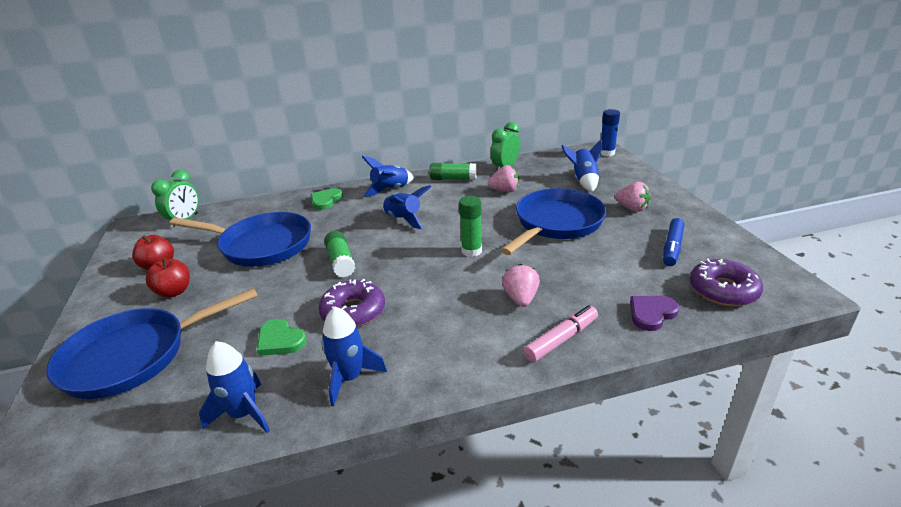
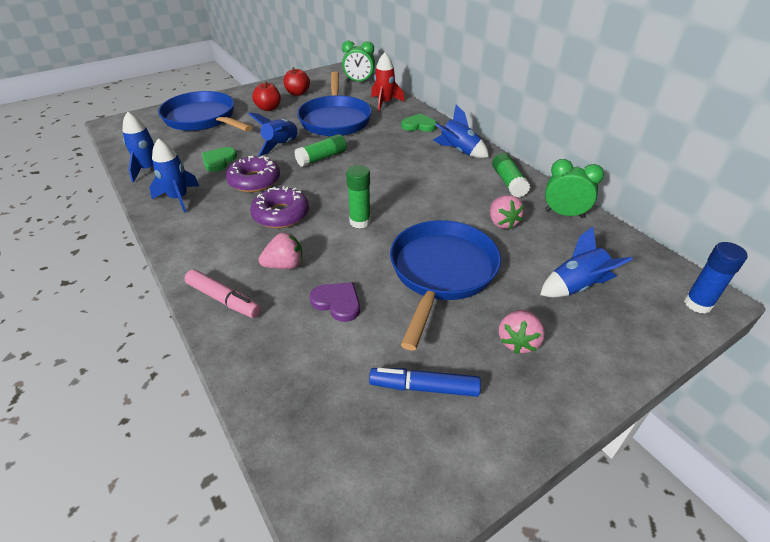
camera: 70 degrees right, 10 degrees up
blue rocket [382,185,432,229] -> blue rocket moved to [248,112,300,156]
blue pan [501,188,607,255] -> blue pan turned 90 degrees counterclockwise [390,220,501,350]
purple heart [630,296,679,331] -> purple heart moved to [309,282,360,322]
purple donut [690,259,763,306] -> purple donut moved to [250,186,309,228]
none -> red rocket [371,53,404,112]

